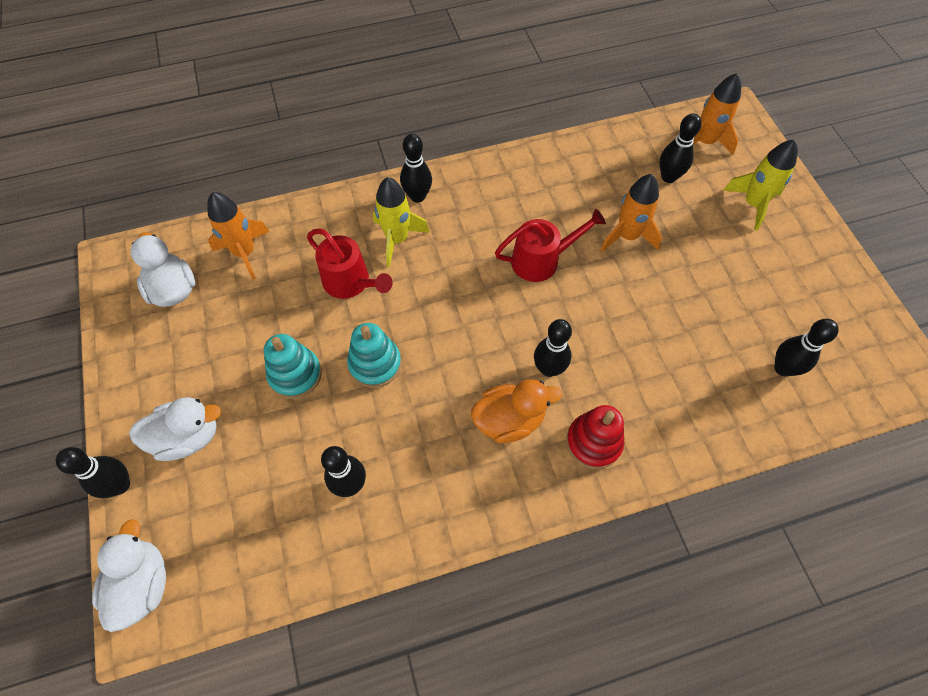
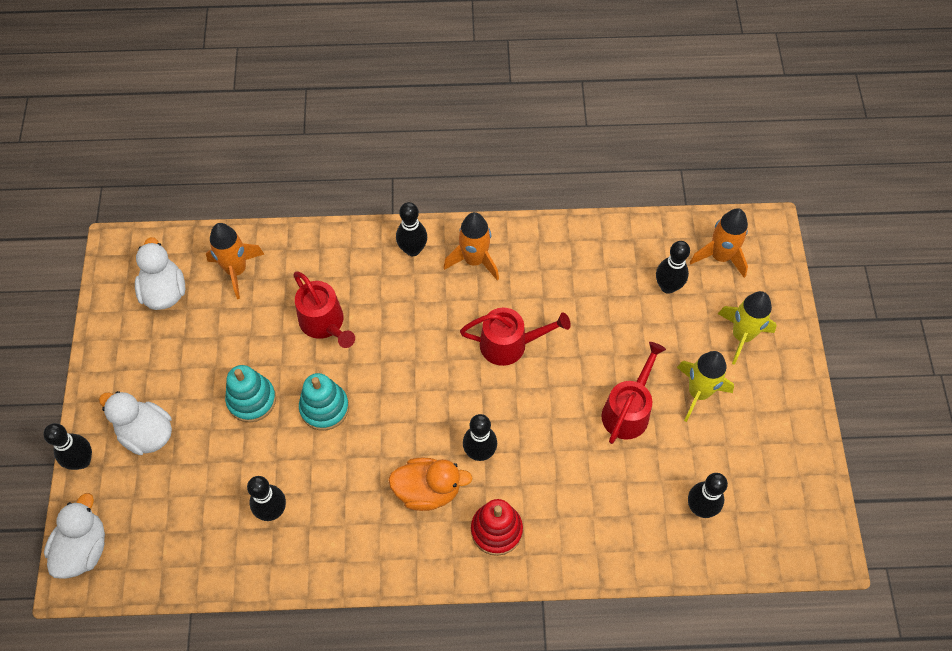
camera: 15 degrees right, 0 degrees up
white duck [129,397,221,461] -> white duck turned 150 degrees counterclockwise [99,391,172,455]
yellow rocket [373,177,430,267] -> yellow rocket moved to [677,351,734,422]
orange rocket [600,174,662,252] -> orange rocket moved to [443,212,499,280]
none -> red watering can [601,342,666,444]

